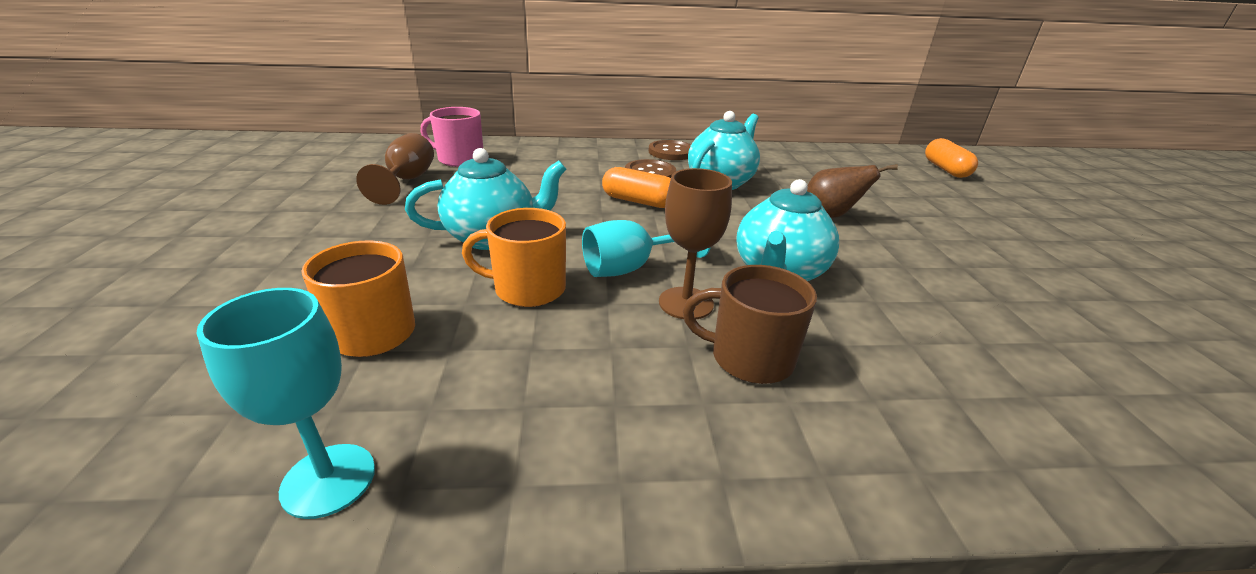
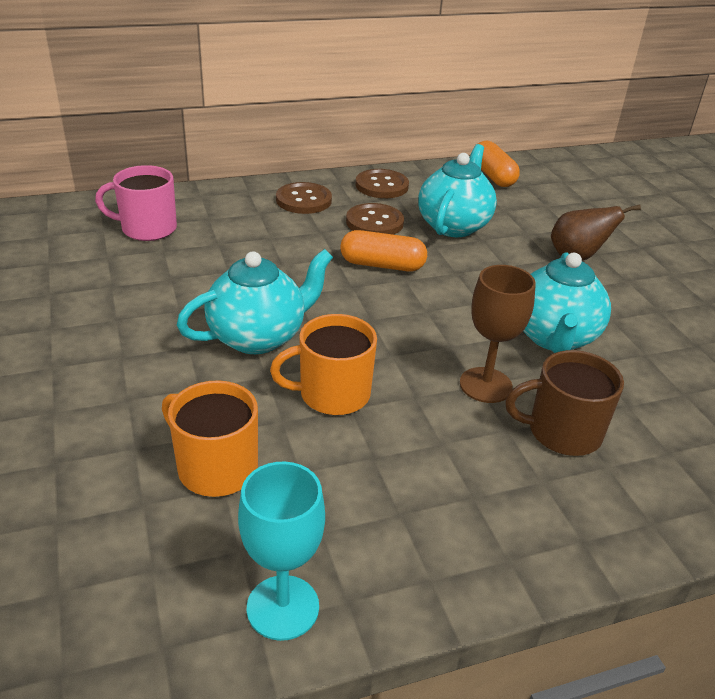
camera: 15 degrees left, 5 degrees up
brown goblet [356,133,434,205] -> none
turquoise goblet [582,220,711,277] -> none
orange capsule [925,138,978,178] -> orange capsule moved to [478,141,520,187]
none -> brown button [276,182,332,214]

